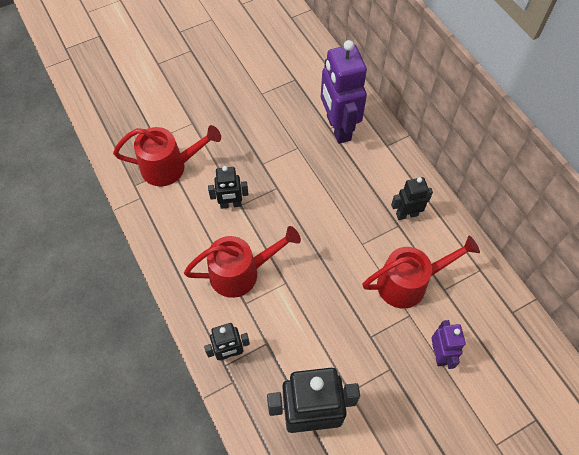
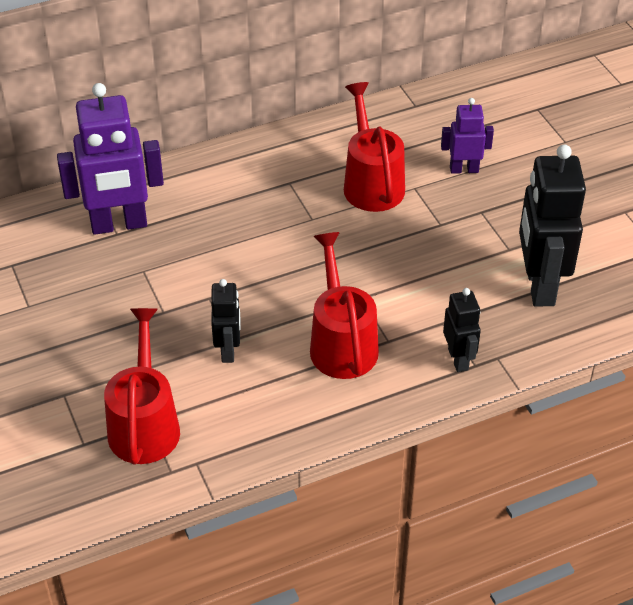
camera: 85 degrees left, 15 degrees down
black robot [391,177,433,220] -> none

